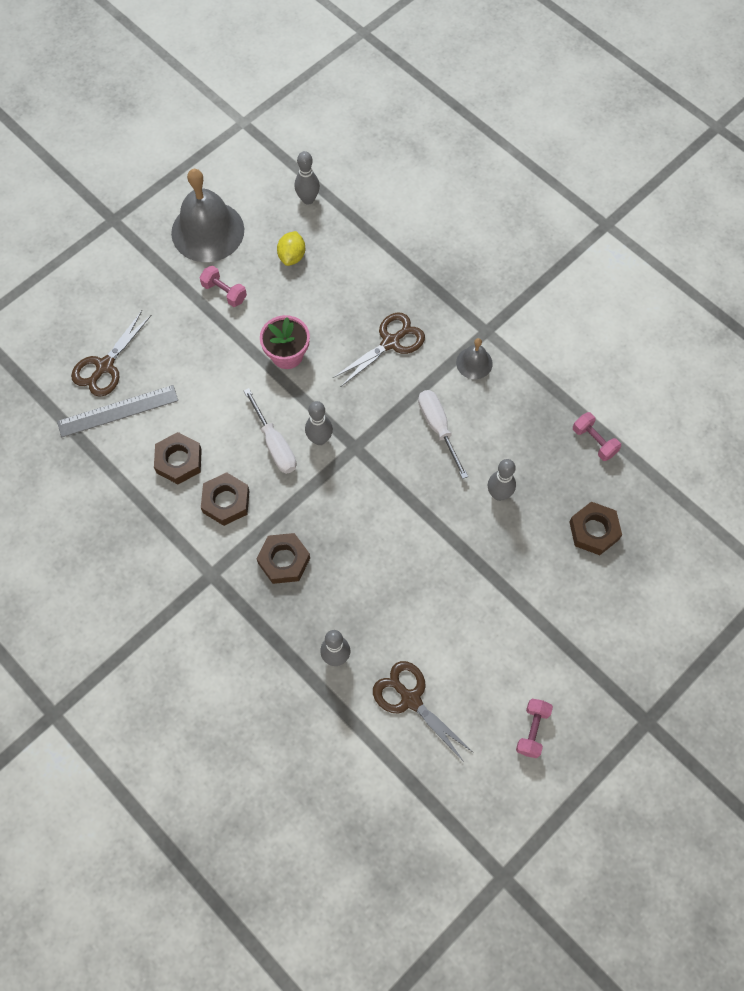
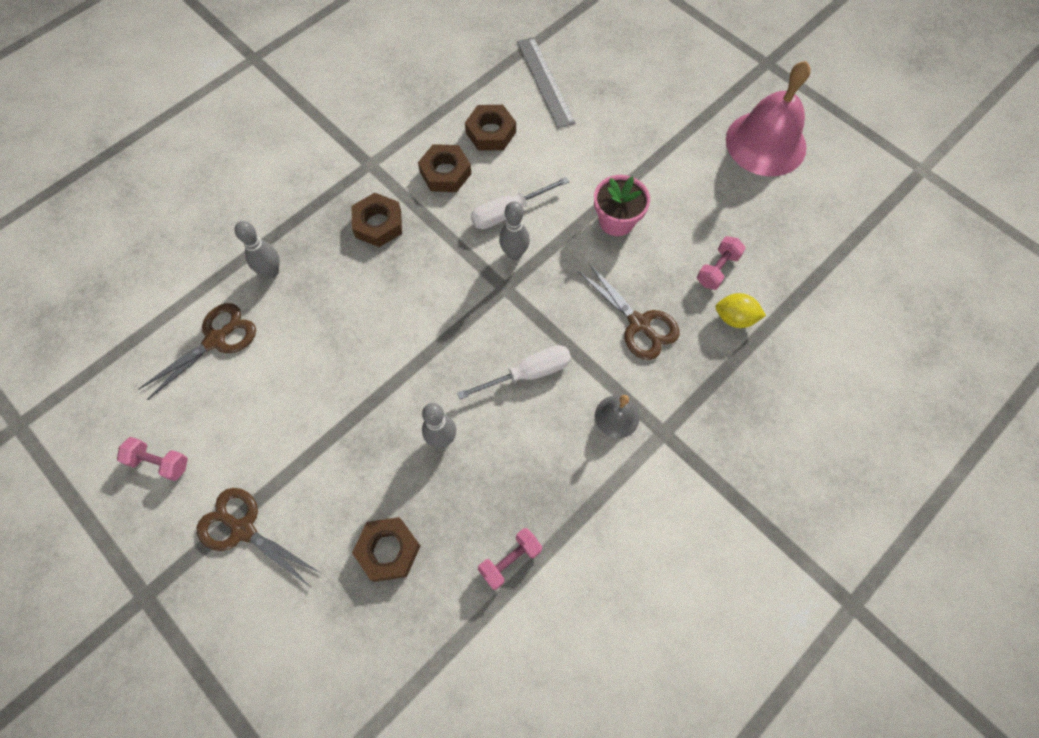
camera: 90 degrees right, 0 degrees up
brown scissors [71,311,151,397] -> brown scissors moved to [196,488,321,587]
grey bell [171,169,244,262] -> pink bell [726,61,811,176]
pink dumbbell [199,266,247,307] -> pink dumbbell moved to [697,236,746,290]
yellow lemon [277,231,305,266] -> yellow lemon moved to [715,293,766,328]
grey bowling pin [294,151,320,205] -> none

